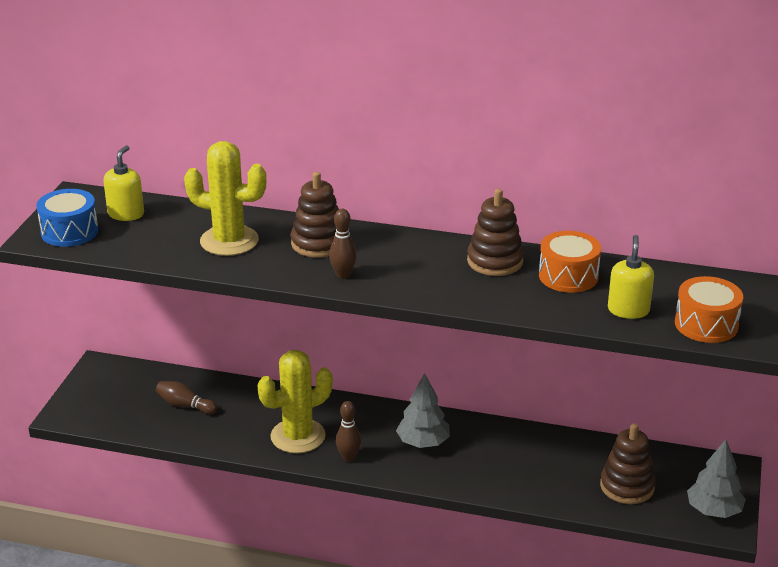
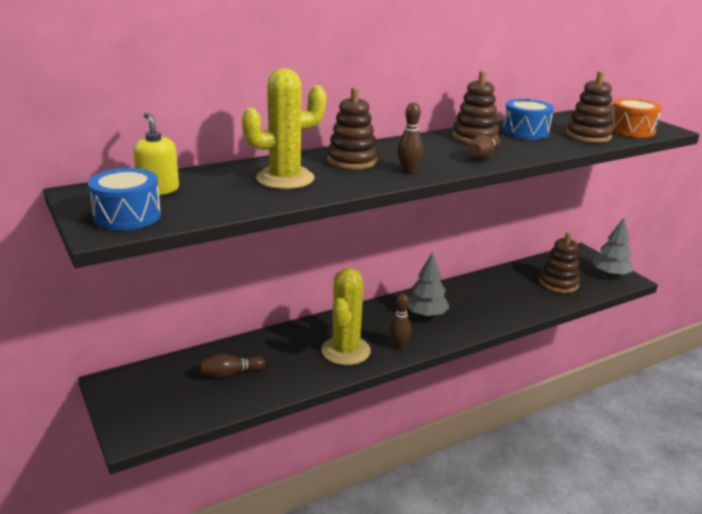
camera: 45 degrees left, 5 degrees down
orange drum [539,231,601,293] -> blue drum [503,99,554,139]
yellow soap dispenser [608,235,654,319] -> brown stacking toy [566,71,613,143]
none -> brown bowling pin [470,135,501,159]

